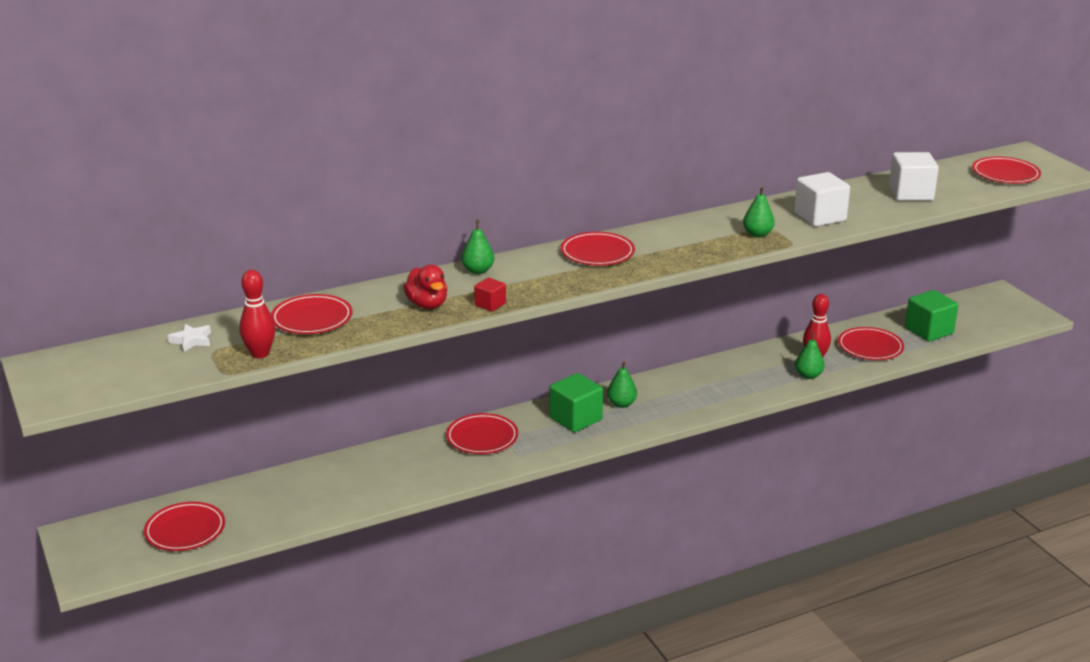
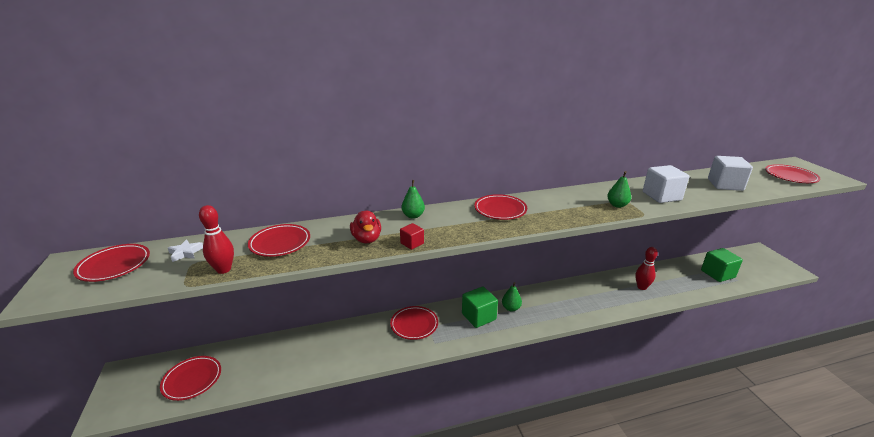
camera: 10 degrees right, 0 degrees up
green pear [795,332,825,379] -> none
red plate [838,327,904,360] -> red plate moved to [73,244,150,282]

